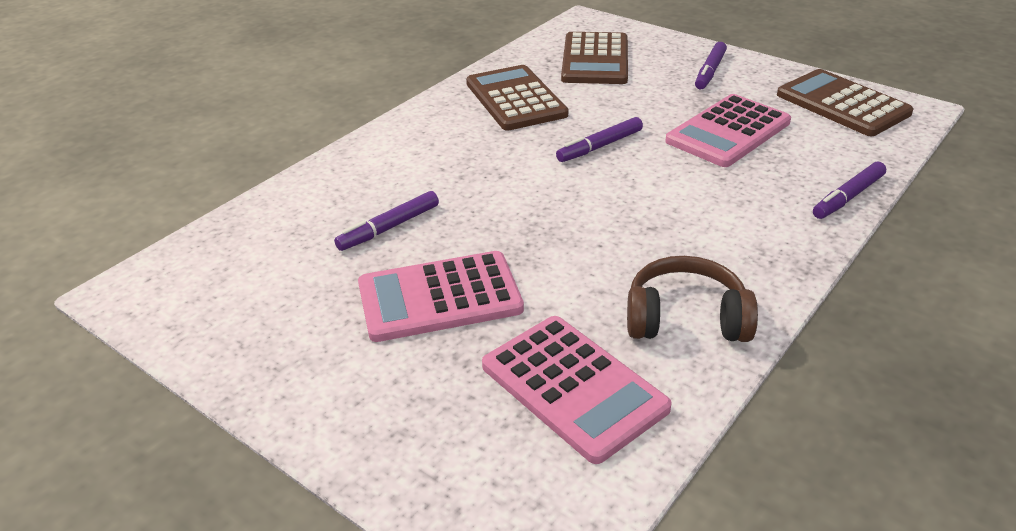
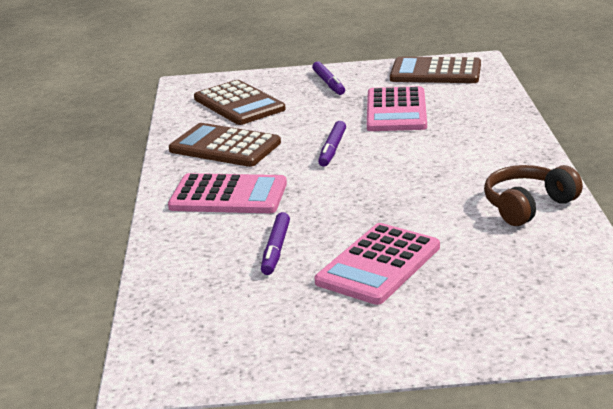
camera: 40 degrees left, 10 degrees down
pink calculator [482,316,672,464] -> pink calculator moved to [168,173,287,213]
purple marker [813,162,886,219] -> none

